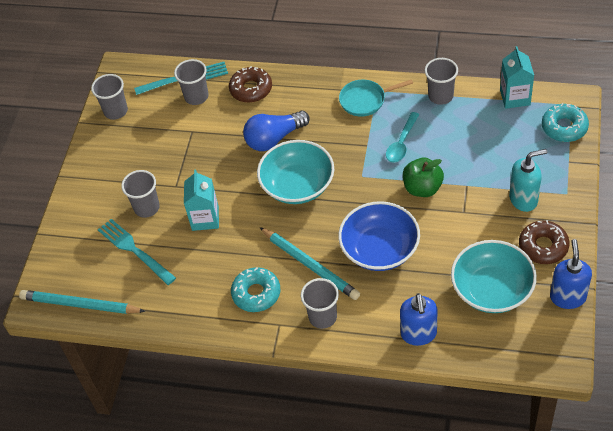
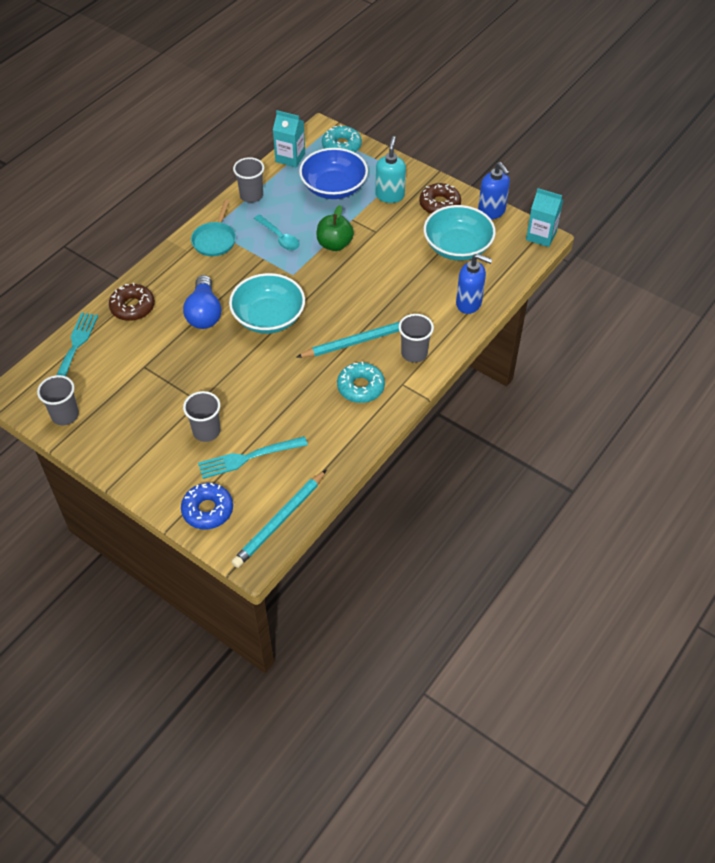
camera: 70 degrees left, 0 degrees up
grey cup [174,59,209,105] -> none
turquoise carton [184,170,219,231] -> turquoise carton moved to [526,188,563,247]
blue bowl [338,201,420,271] -> blue bowl moved to [299,148,368,199]
blue soap dispenser [550,239,592,309] -> blue soap dispenser turned 150 degrees counterclockwise [478,162,510,219]
none -> blue donut [181,483,233,530]

